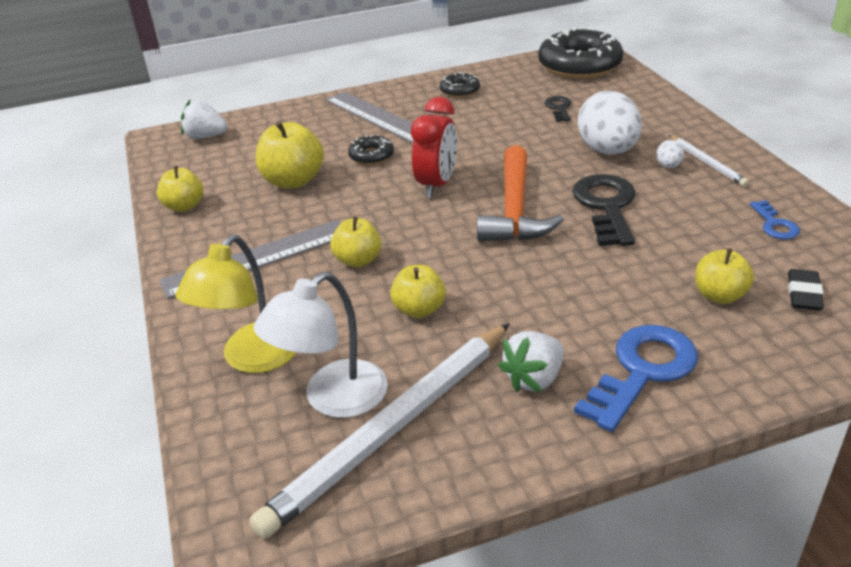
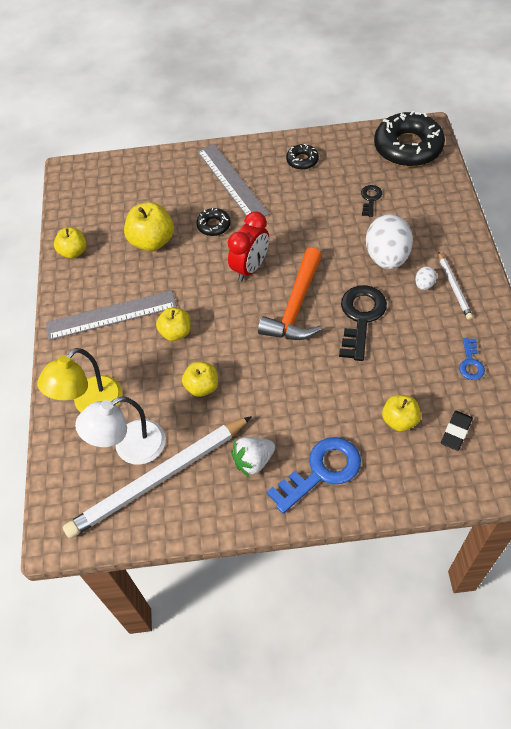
camera: 15 degrees right, 20 degrees up
white strawberry [181,100,228,139] -> none

